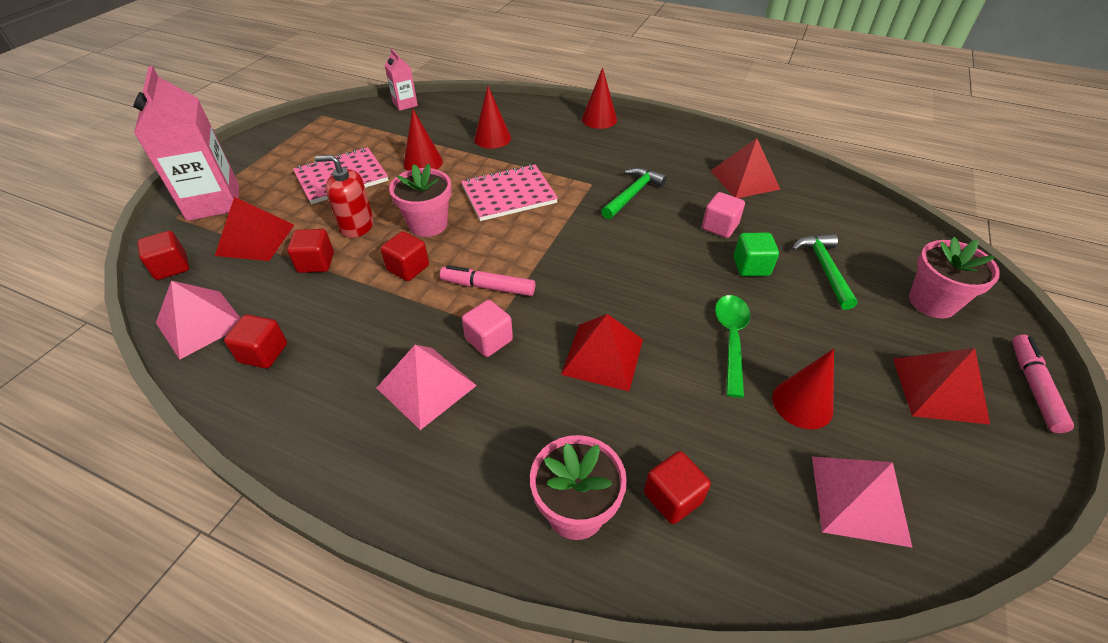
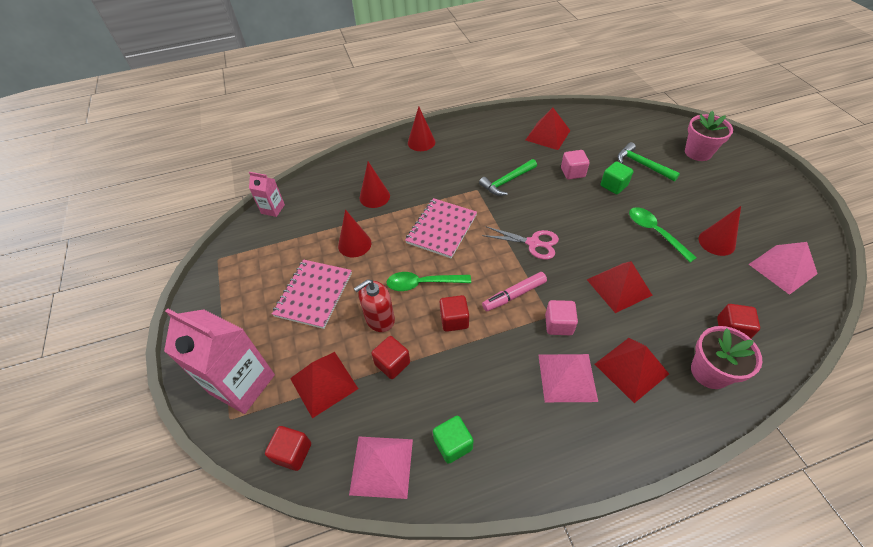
camera: 40 degrees left, 5 degrees up
red cube [224,314,287,368] -> green cube [433,416,474,464]
pink flower pot [389,163,452,237] -> green spoon [386,272,471,291]
green hammer [601,167,667,219] -> green hammer turned 120 degrees counterclockwise [479,159,537,196]
red pyramid [893,348,990,424] -> red pyramid moved to [595,338,669,403]
pink marker [1012,334,1074,433] -> none
none -> pink scissors [482,226,559,260]

